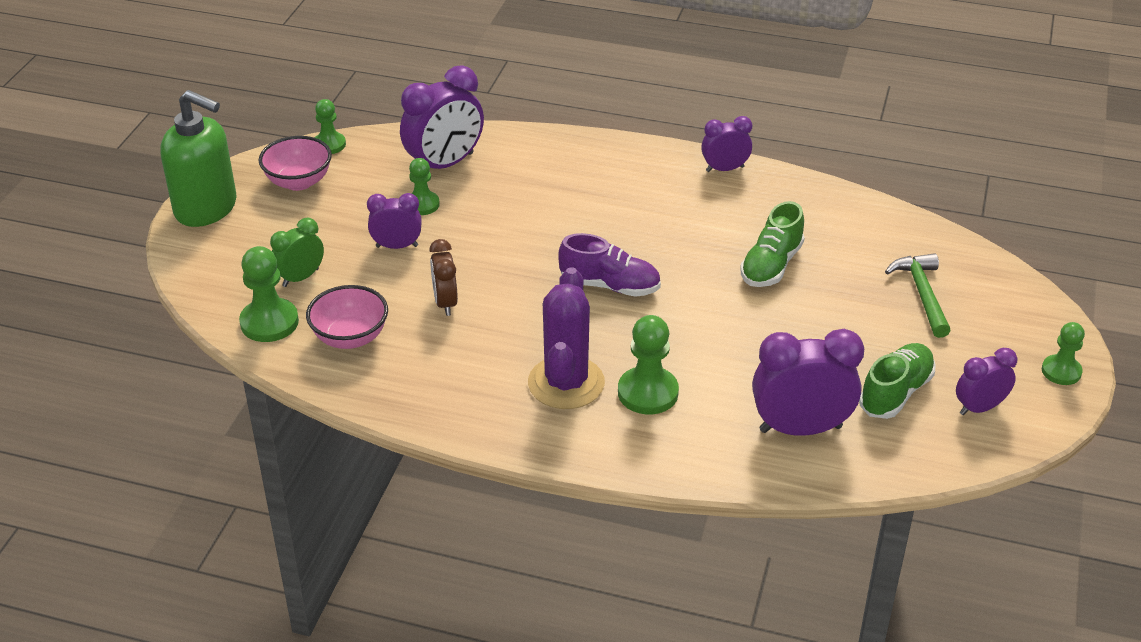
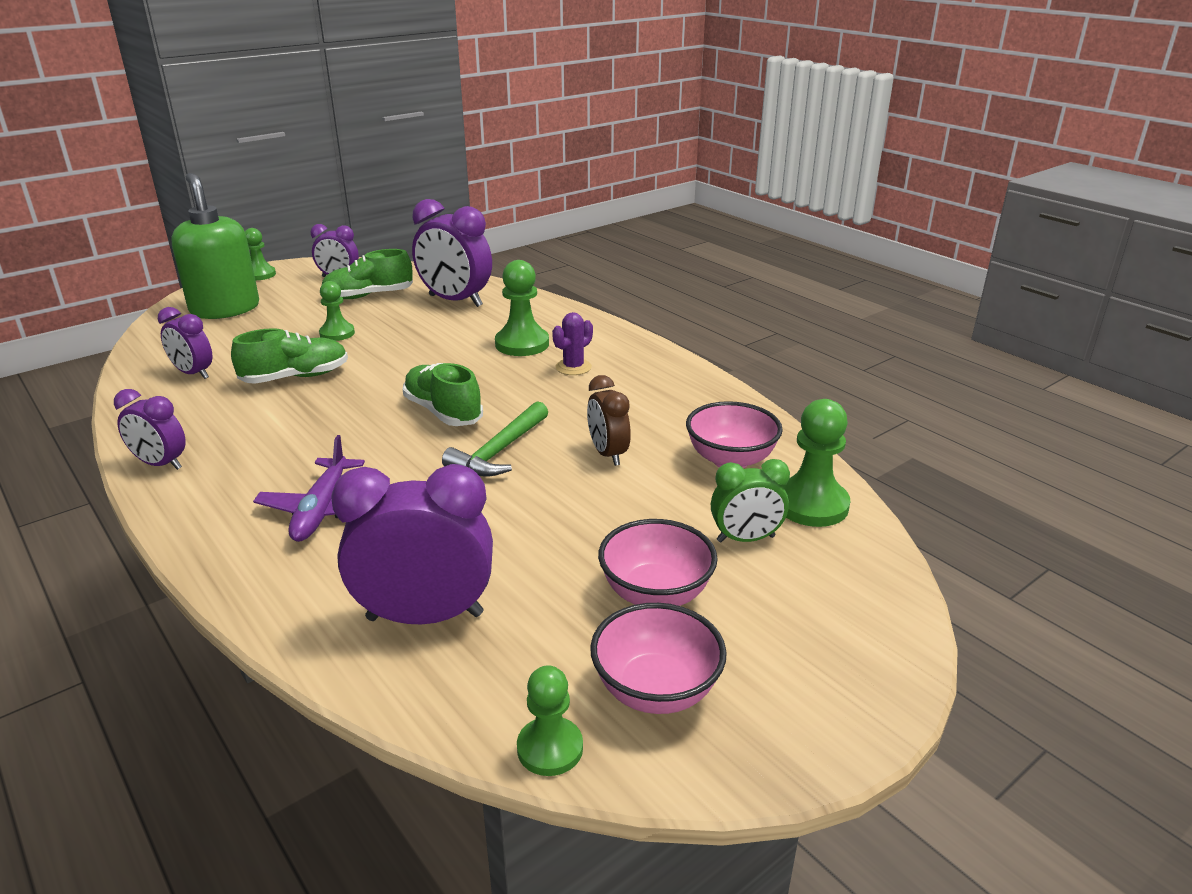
camera: 145 degrees left, 10 degrees down
green soap dispenser [160,90,237,227] -> green soap dispenser moved to [171,173,259,319]
purple clock [367,193,422,249] -> purple clock moved to [158,307,212,379]
green pawn [409,158,440,215] -> green pawn moved to [319,281,355,341]
brown clock [429,239,458,316] -> brown clock turned 135 degrees clockwise [587,375,631,466]
purple cactus [528,267,605,409] -> purple cactus [552,312,593,375], size x0.50
purple shoe [558,233,661,297] -> green shoe [403,363,483,426]
green hammer [885,253,951,338] -> green hammer moved to [442,401,548,477]
none -> purple plane [253,435,365,542]
none -> pink bowl [598,519,718,606]

